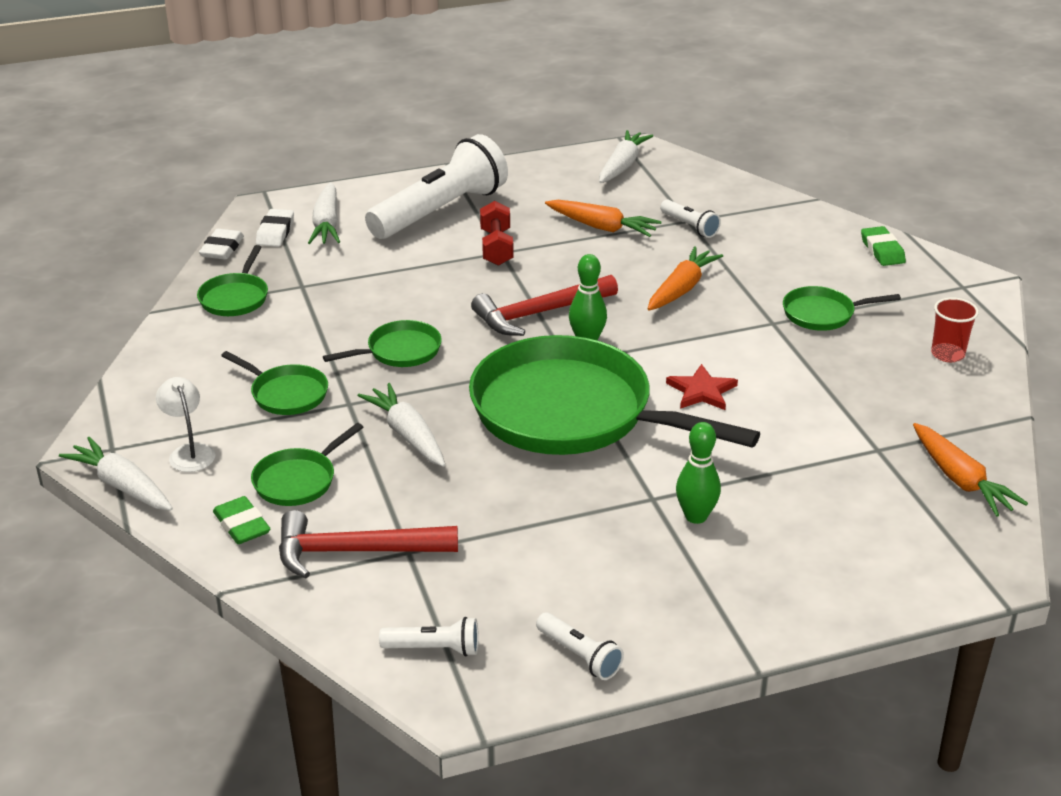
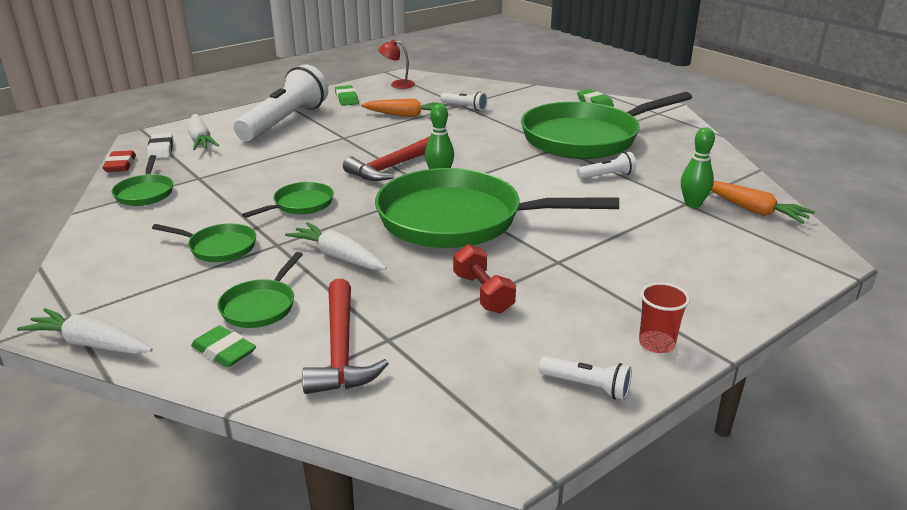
camera: 20 degrees left, 5 degrees down
white lamp [156,377,216,472] -> none
white eraser [199,229,244,260] -> red eraser [102,150,136,172]
red hammer [279,510,458,578] -> red hammer turned 75 degrees counterclockwise [302,278,389,394]
white flashlight [379,617,479,656] -> white flashlight moved to [577,152,636,179]
red dumbbell [480,201,513,266] -> red dumbbell moved to [453,244,516,313]
white carrot [599,130,653,183] -> red lamp [378,39,415,89]
orange carrot [648,246,723,310] -> none
red star [666,364,738,410] -> none
green bowling pin [676,422,721,524] -> green bowling pin moved to [681,127,715,208]
green pan [783,286,901,331] -> green pan [521,92,692,159], size x2.32
red cup [931,298,979,362] -> red cup moved to [639,283,690,353]
none -> green eraser [335,85,359,106]

